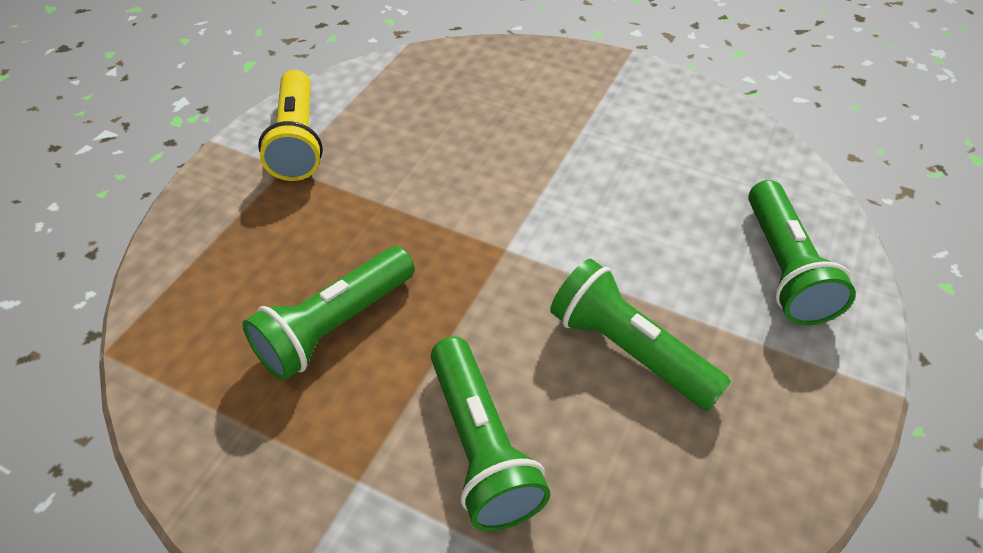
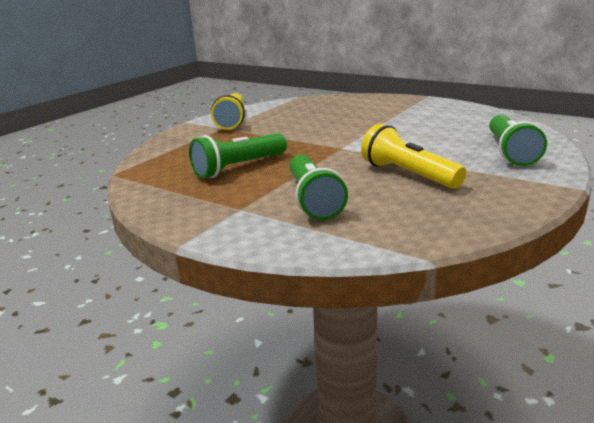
camera: 10 degrees right, 25 degrees down
green flashlight [550,259,731,411] -> yellow flashlight [361,124,466,189]

